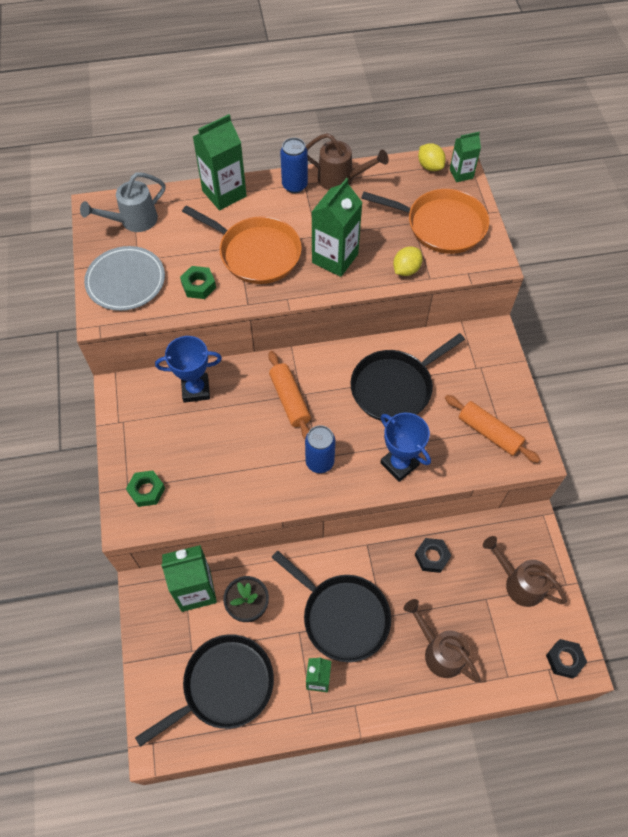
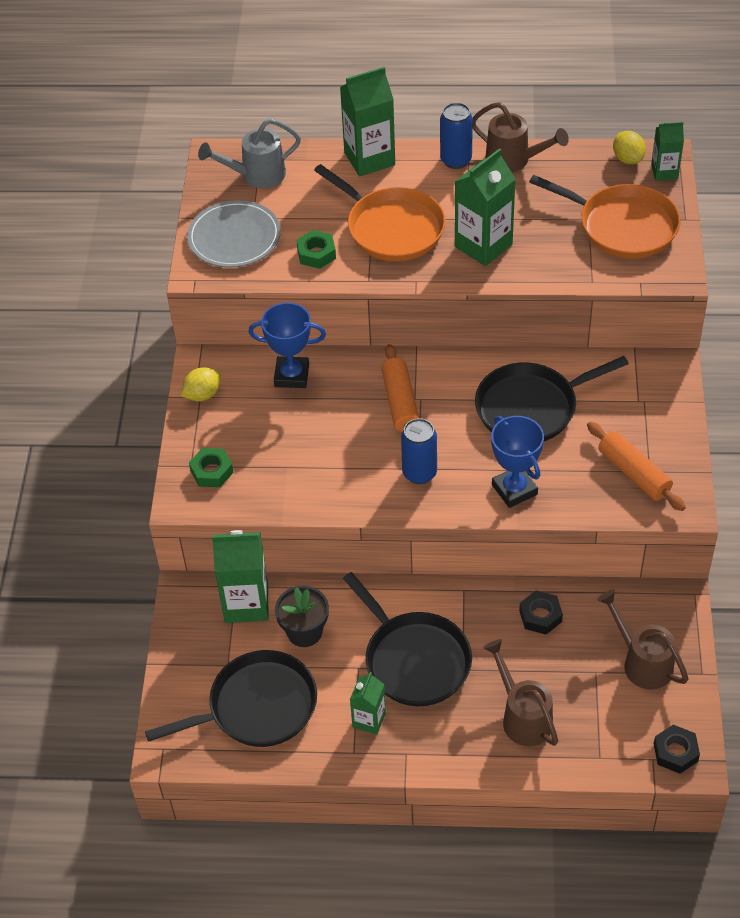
camera: 15 degrees right, 10 degrees down
yellow lemon [393,247,423,276] -> yellow lemon moved to [181,367,221,401]

